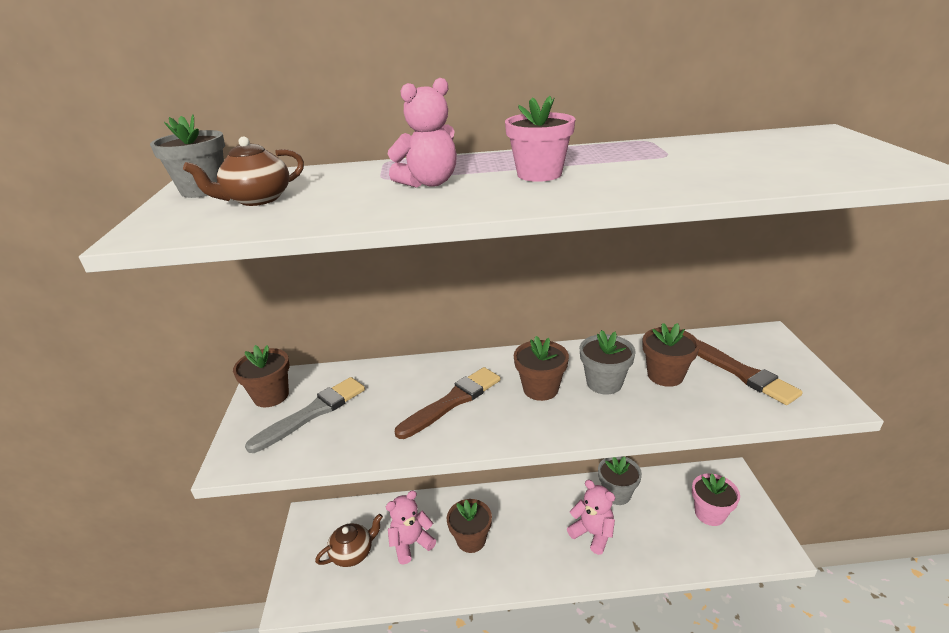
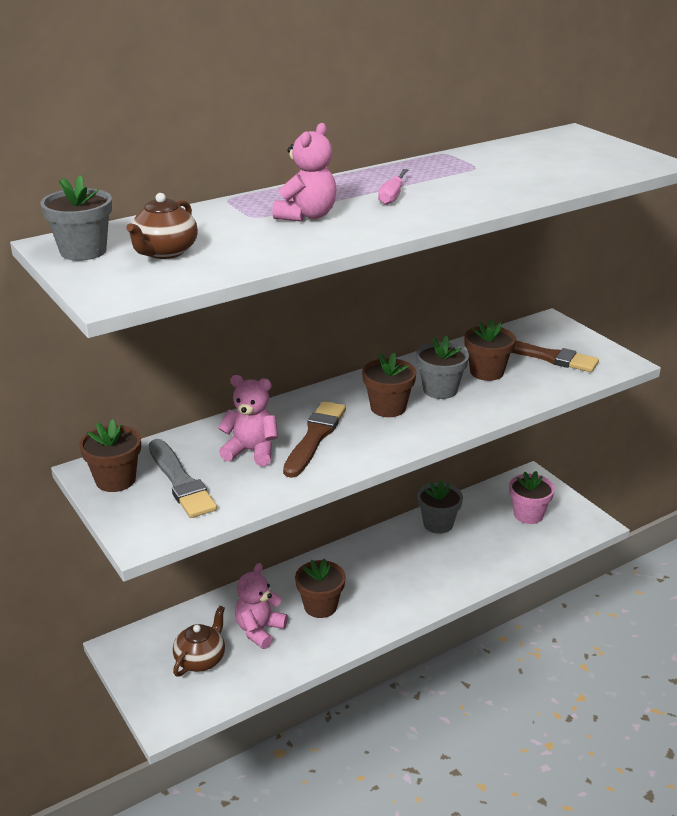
camera: 30 degrees left, 0 degrees up
grey brush [245,377,365,453] -> grey brush turned 135 degrees clockwise [149,439,217,518]
pink flower pot [505,96,575,182] -> pink screwdriver [378,169,409,205]
pink teddy bear [567,480,615,555] -> pink teddy bear moved to [218,375,278,466]

